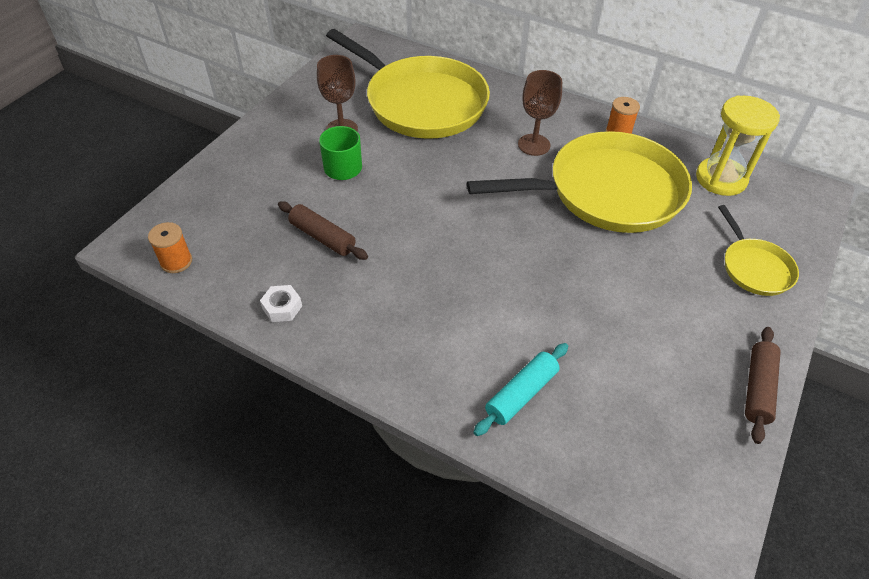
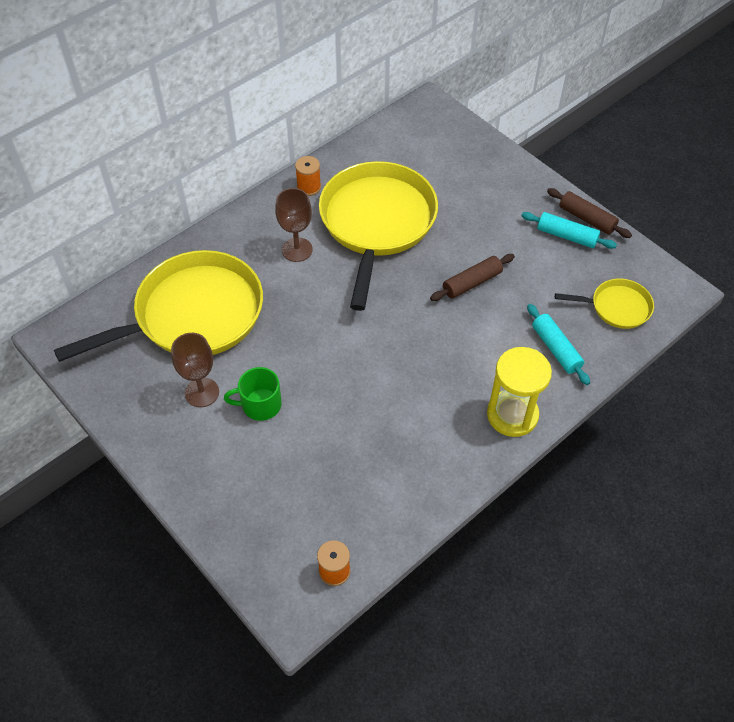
camera: 70 degrees left, 5 degrees up
white nut [260,285,302,322] -> none
brown rolling pin [278,201,368,260] -> brown rolling pin moved to [430,254,515,301]
yellow hourglass [696,96,780,196] -> yellow hourglass moved to [487,347,552,437]
yellow pan [718,205,799,296] -> yellow pan moved to [555,279,654,329]
none -> turquoise rolling pin [522,212,617,249]

